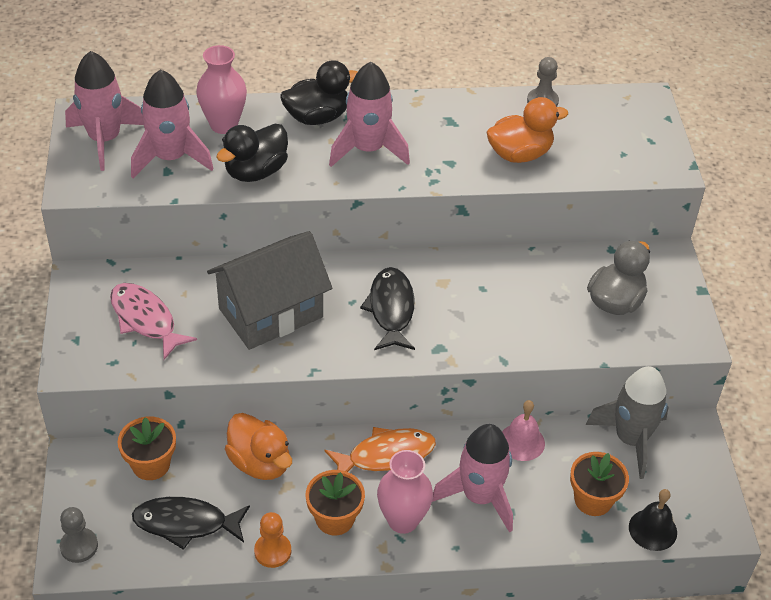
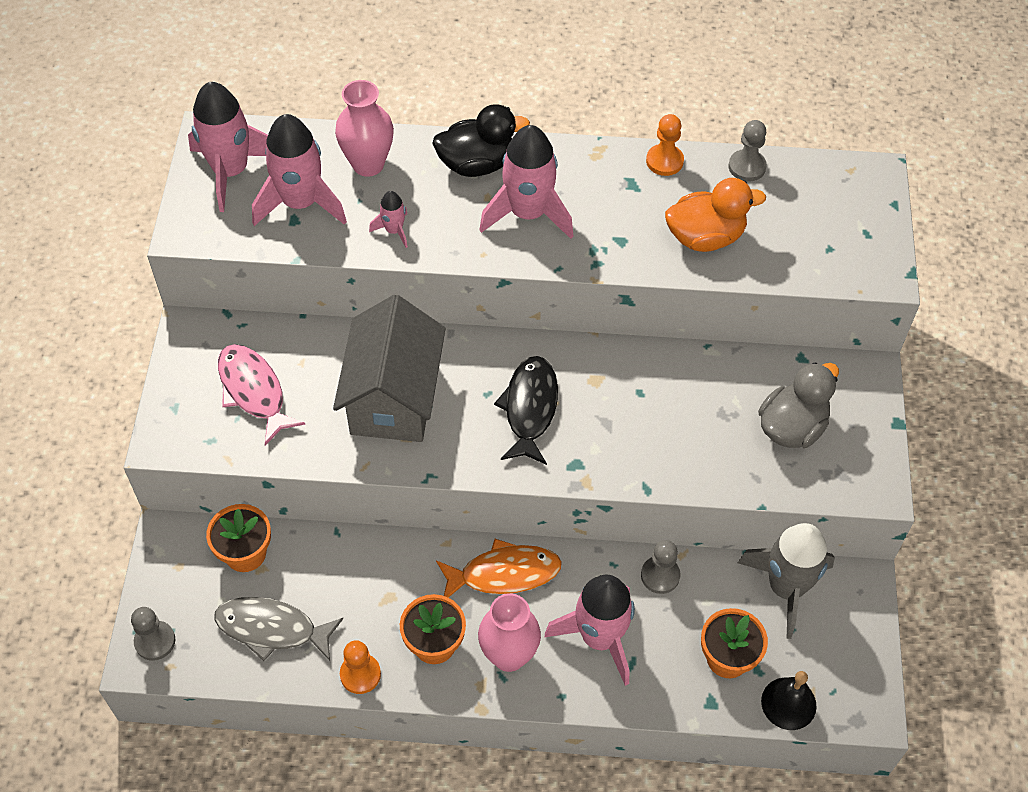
camera: 10 degrees right, 10 degrees up
black fish [132,497,250,550] -> grey fish [214,597,343,661]
grey house [207,231,332,350] -> grey house turned 60 degrees counterclockwise [333,295,446,442]
black duck [216,124,288,182] -> pink rocket [369,191,408,248]
orange duck [225,413,292,480] -> none
pink bell [502,400,545,461] -> grey pawn [641,540,680,594]
none -> orange pawn [646,114,684,176]

